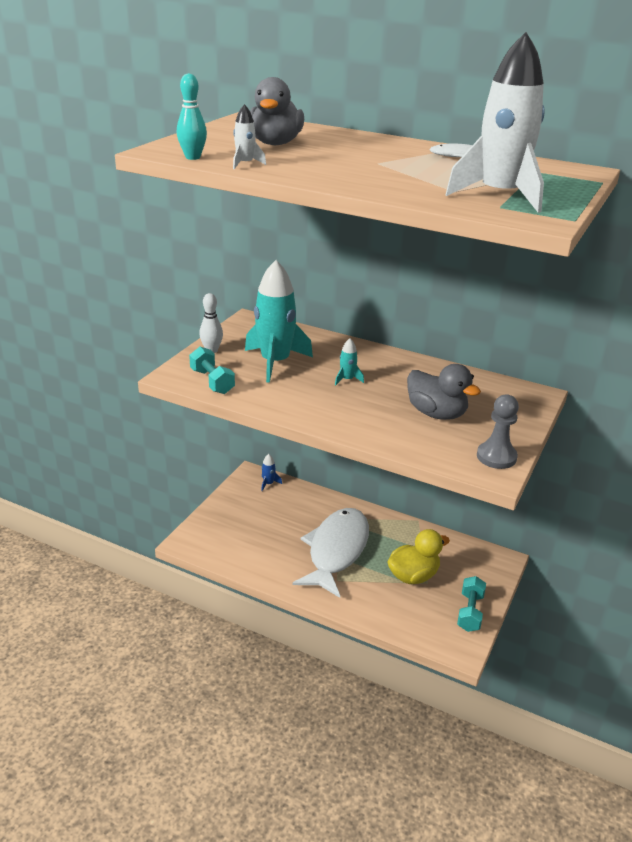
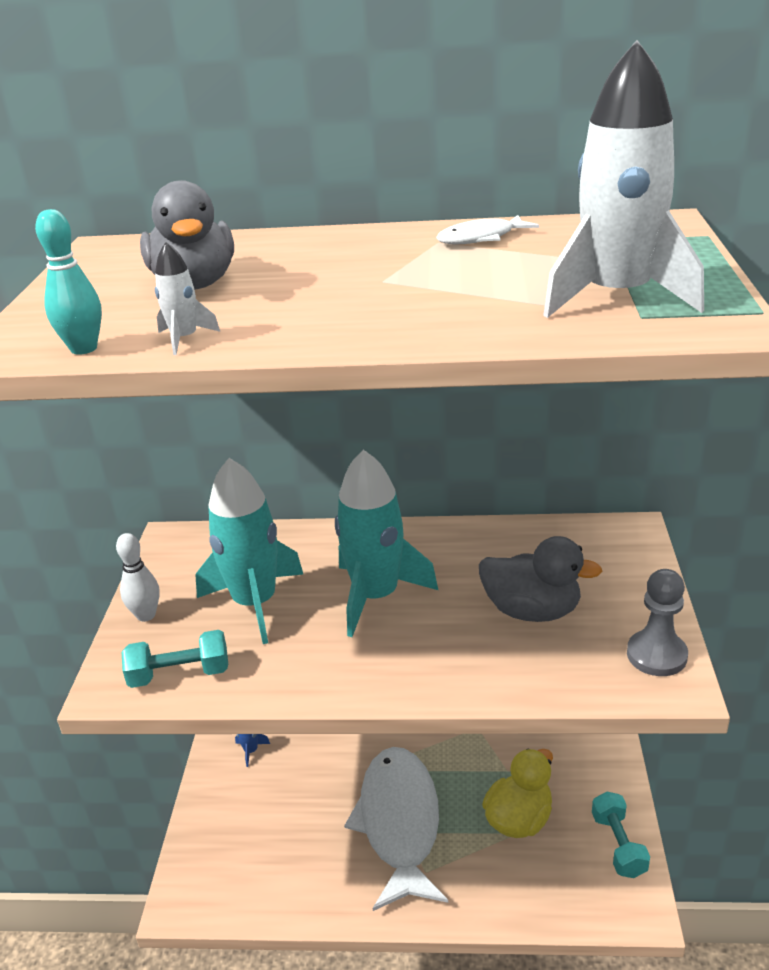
camera: 20 degrees left, 0 degrees up
turquoise dumbbell [189,347,235,394] -> turquoise dumbbell turned 45 degrees counterclockwise [122,630,228,688]
turquoise rocket [335,338,364,386] -> turquoise rocket [335,450,438,637], size x2.40

